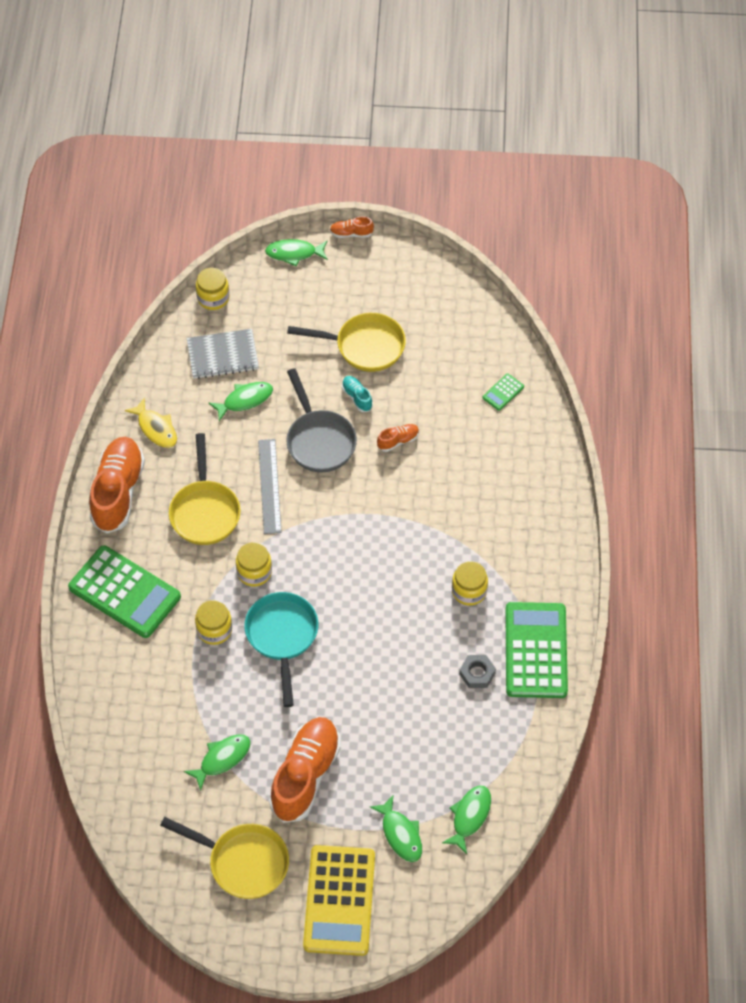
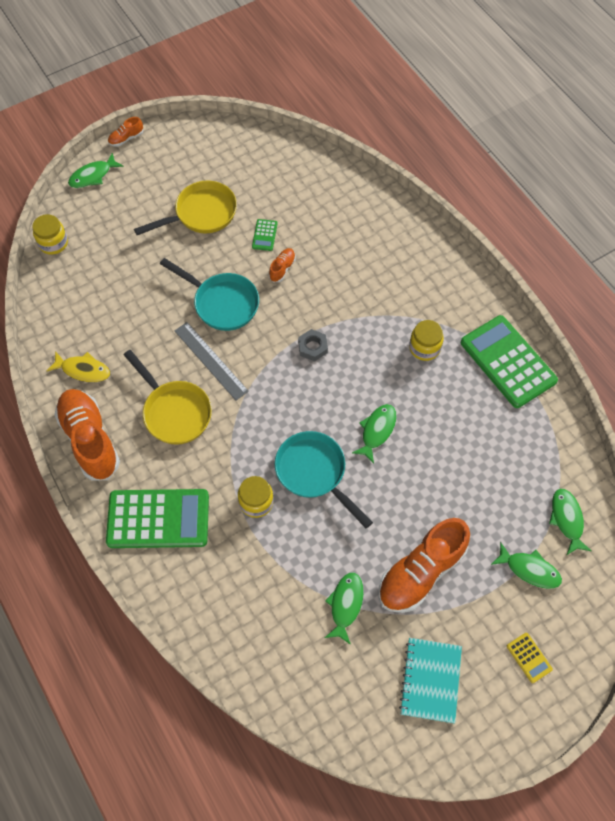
camera: 35 degrees left, 5 degrees up
yellow pan [160,817,289,899] -> turquoise notebook [399,638,462,723]
grey notebook [187,329,259,379] -> none
green fish [209,382,273,421] -> green fish moved to [352,404,396,463]
yellow jar [236,542,272,586] -> none
orange shoe [269,717,341,823] -> orange shoe turned 120 degrees counterclockwise [379,518,470,613]
grey pan [286,368,357,472] -> turquoise pan [160,258,259,331]
yellow calculator [303,845,375,956] -> yellow calculator [507,633,553,683], size x0.41
turquoise shoe [342,376,373,412] -> none
grey nut [459,655,496,688] -> grey nut moved to [298,329,328,361]
green calculator [483,374,524,411] -> green calculator moved to [252,219,278,251]

